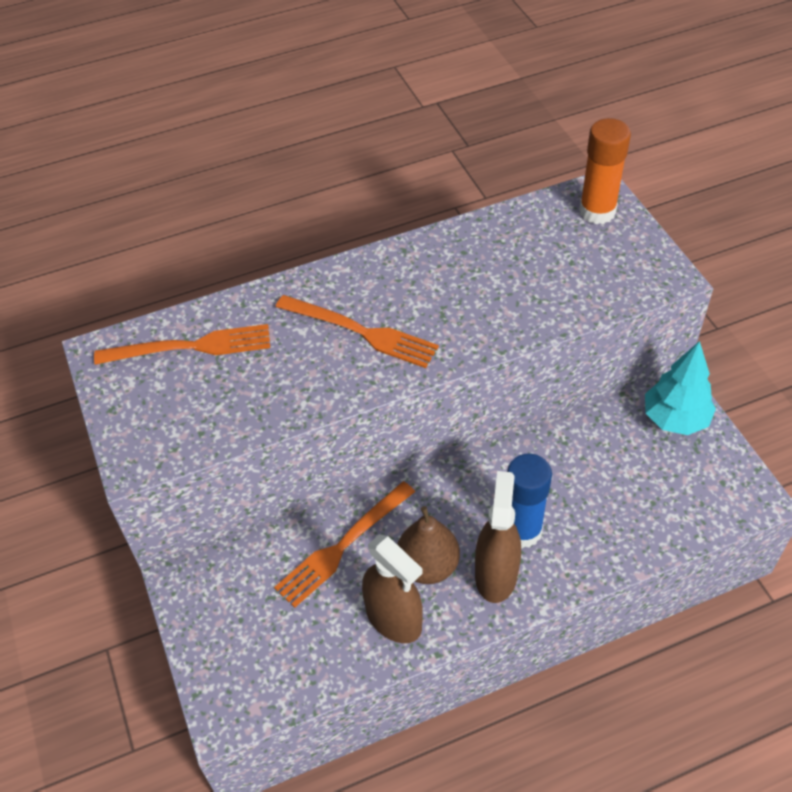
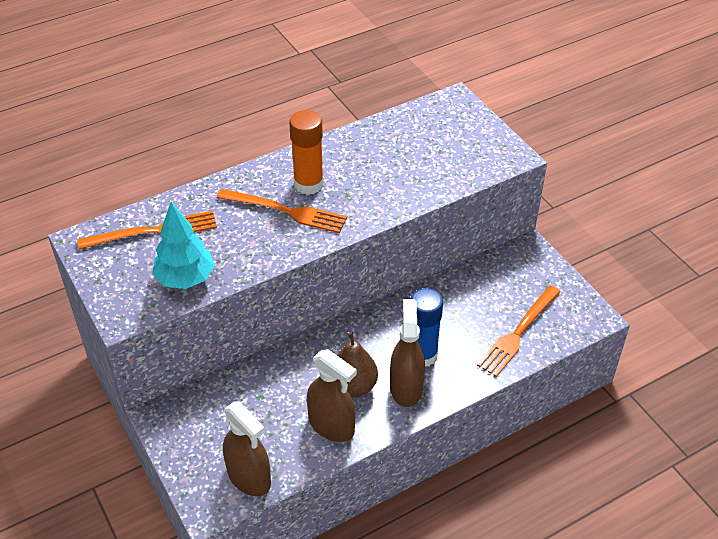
camera: 10 degrees left, 5 degrees down
orange fork [274,481,415,608] -> orange fork moved to [477,286,560,377]
orange glue stick [579,118,631,224] -> orange glue stick moved to [289,110,324,195]
turquoise tree [645,341,716,435] -> turquoise tree moved to [152,202,215,289]
none -> brown spray bottle [223,401,271,496]

